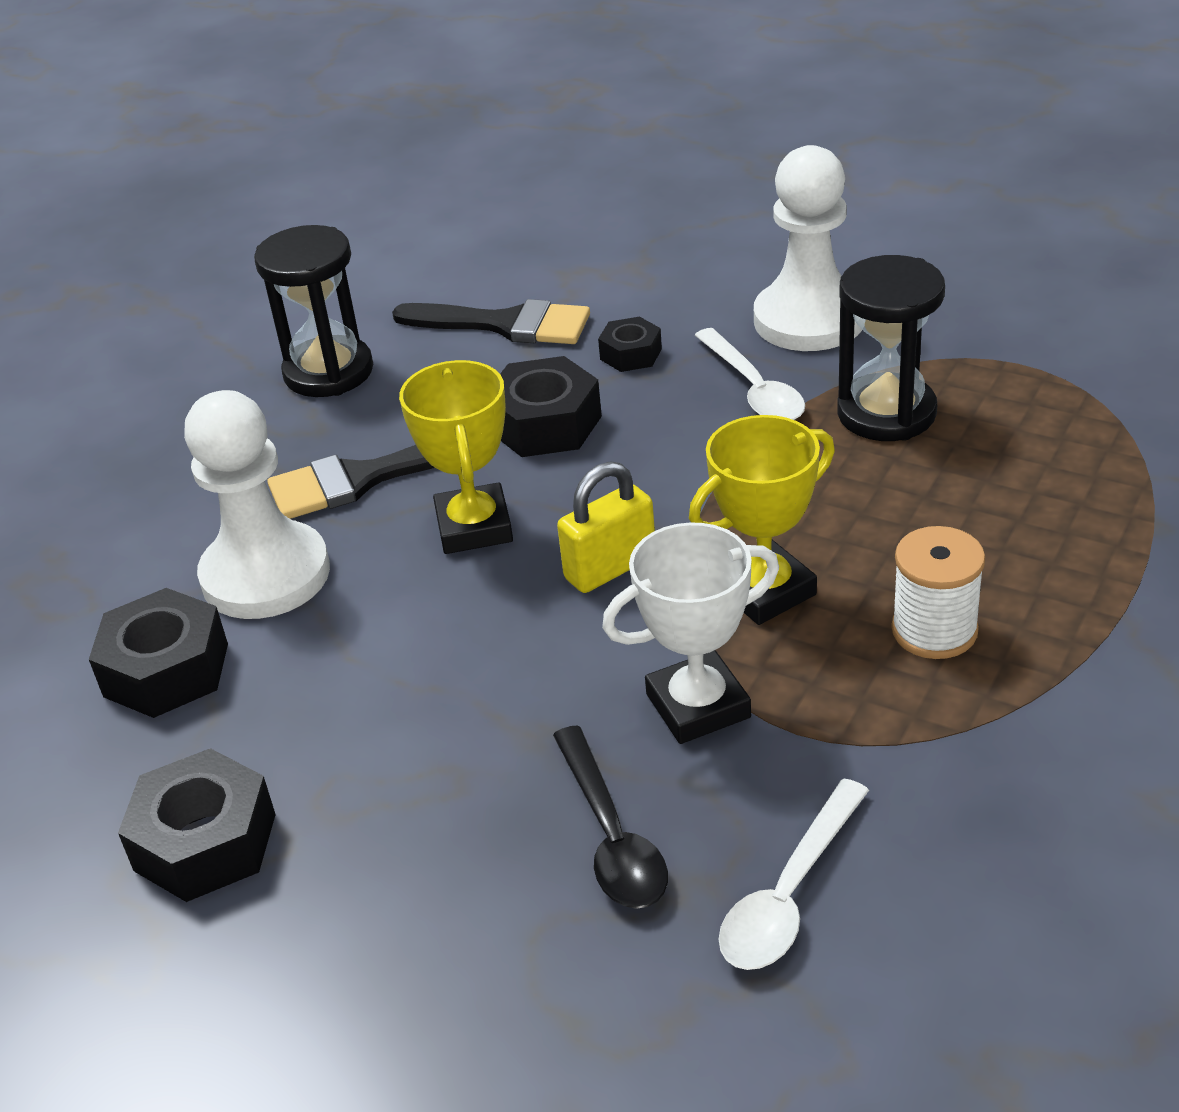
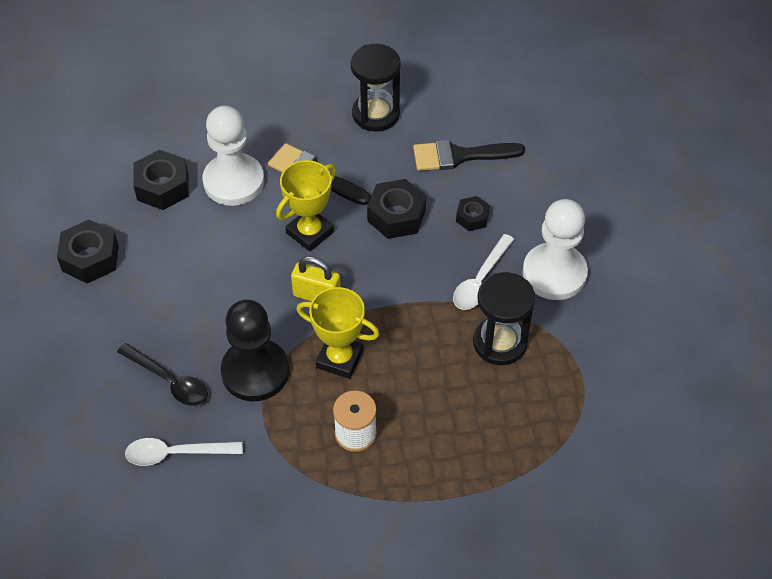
camera: 50 degrees right, 15 degrees up
black brush [392,299,590,344] -> black brush turned 105 degrees clockwise [413,140,525,171]
black spoon [553,725,668,909] -> black spoon turned 90 degrees counterclockwise [117,343,208,406]
white trophy [602,522,779,744] -> black pawn [221,300,289,402]

